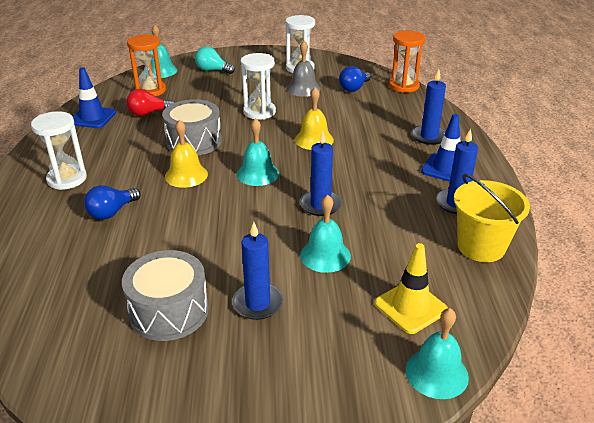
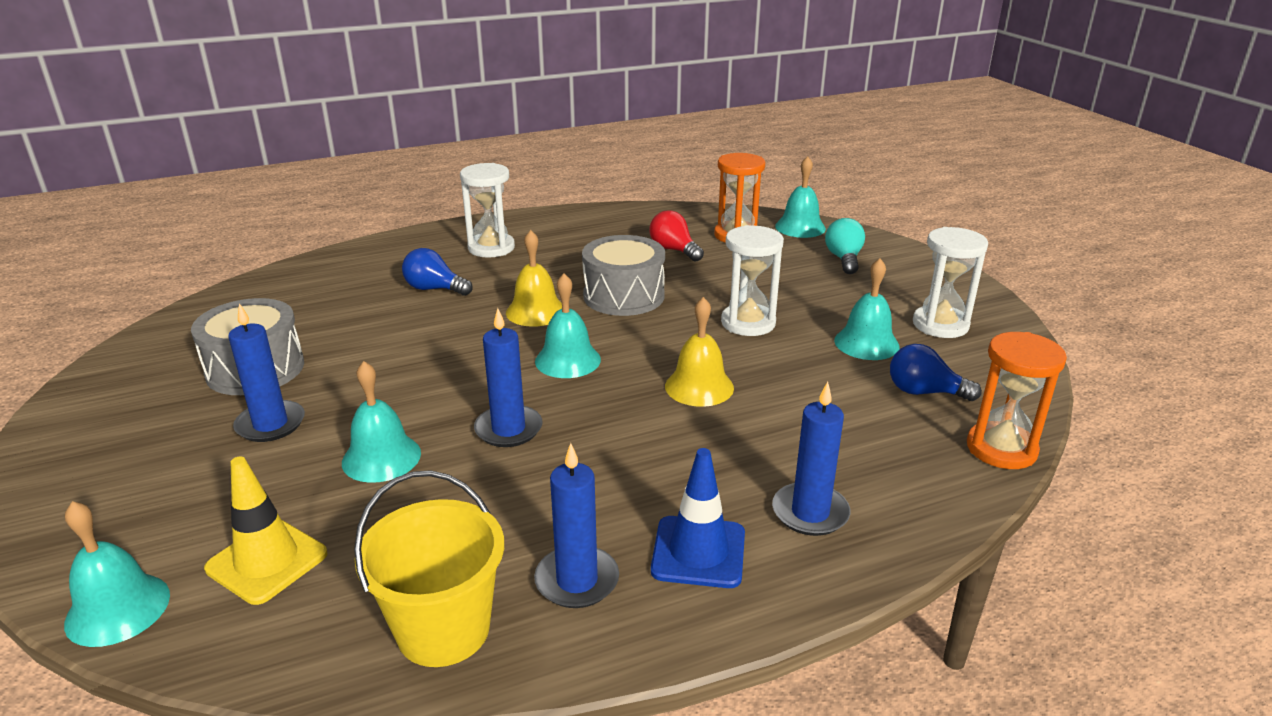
camera: 70 degrees right, 5 degrees down
blue traffic cone [73,67,116,128] -> none
grey bell [287,41,321,97] -> turquoise bell [834,258,899,360]

